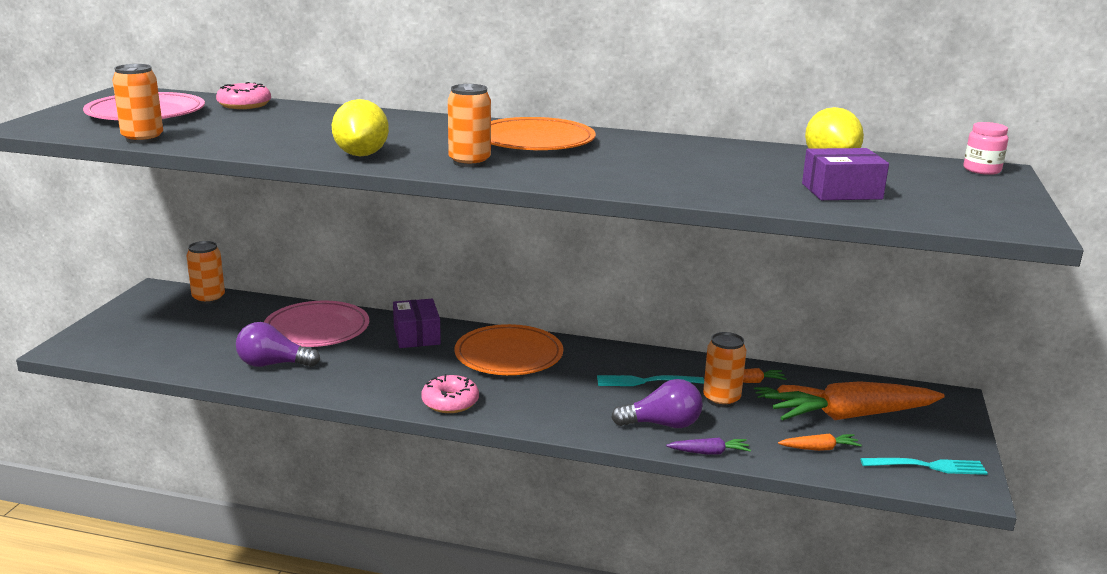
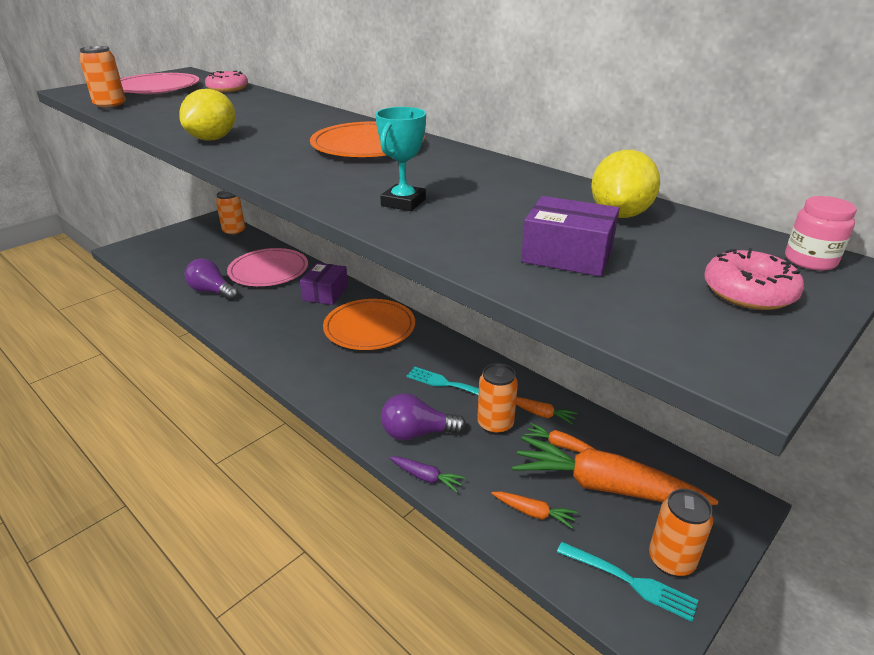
camera: 30 degrees right, 10 degrees up
pink donut [422,374,479,413] -> pink donut moved to [704,248,804,310]
orange can [448,84,491,167] -> orange can moved to [649,489,713,577]
purple light bulb [611,379,703,428] -> purple light bulb turned 150 degrees clockwise [381,393,466,440]
none -> turquoise trophy [375,107,426,211]

